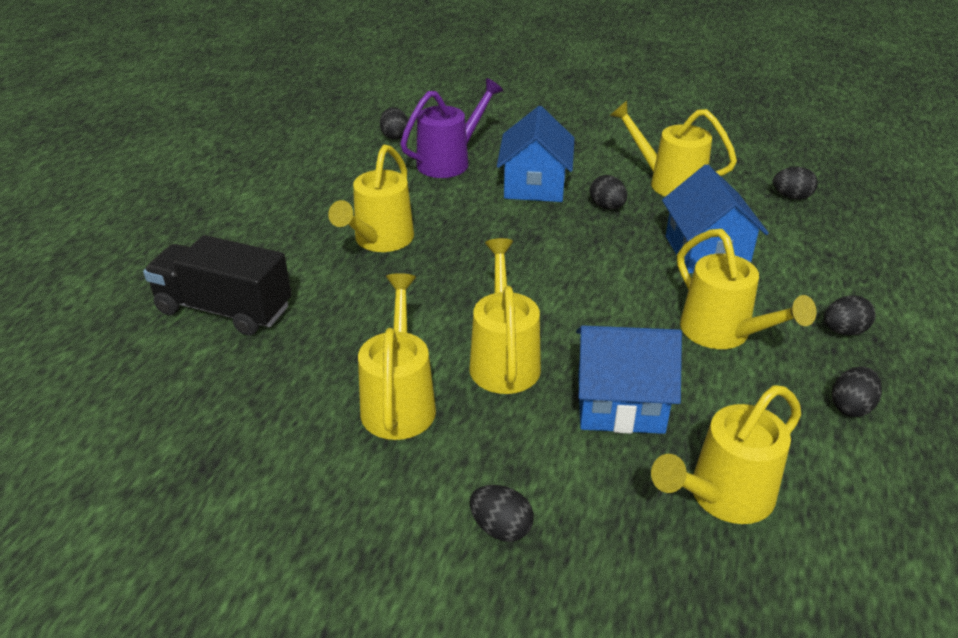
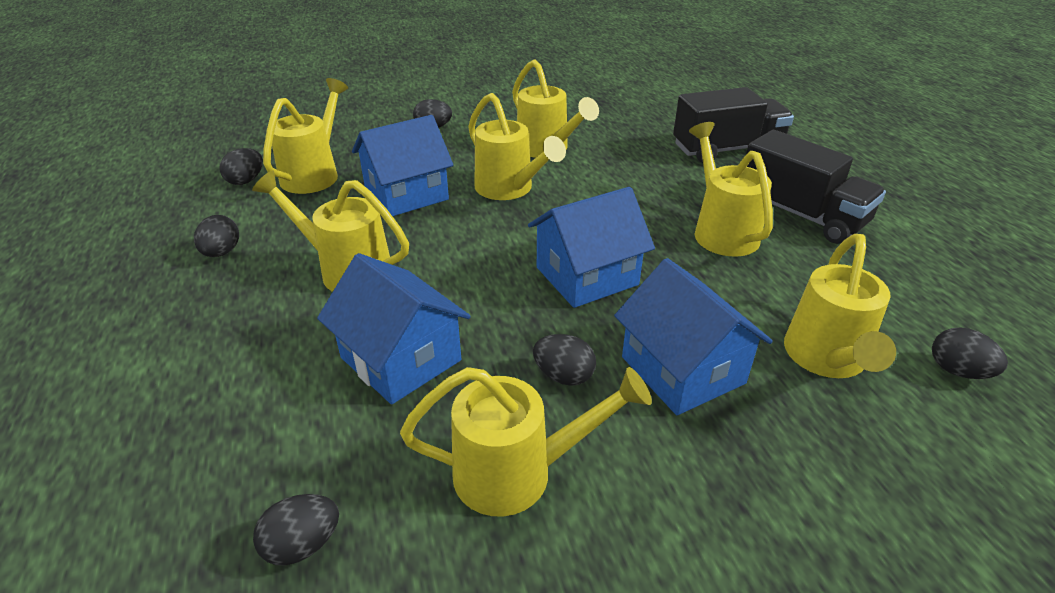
camera: 145 degrees right, 0 degrees up
purple watering can [400,78,503,178] -> yellow watering can [784,234,896,378]
black egg [824,295,875,335] -> black egg moved to [219,148,263,185]
none -> blue house [528,187,655,308]
none -> black truck [746,130,886,244]

